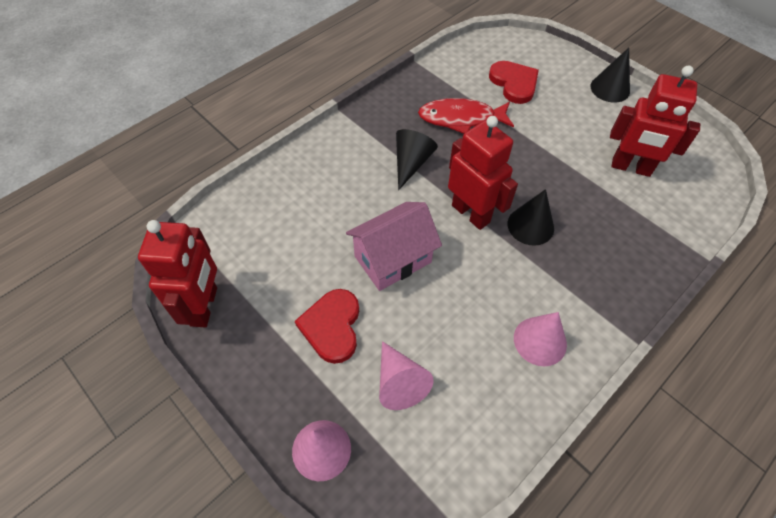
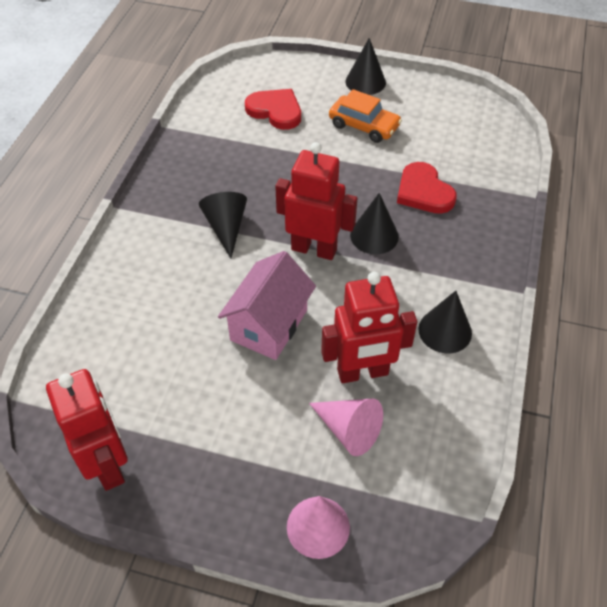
camera: 30 degrees left, 5 degrees down
red heart [295,289,359,364] -> red heart moved to [397,162,457,214]
red fish [418,98,514,134] -> none
pink cone [514,312,567,366] -> black cone [418,291,472,353]
red robot [610,65,700,177] -> red robot moved to [321,272,417,383]
none -> orange car [329,89,402,143]

